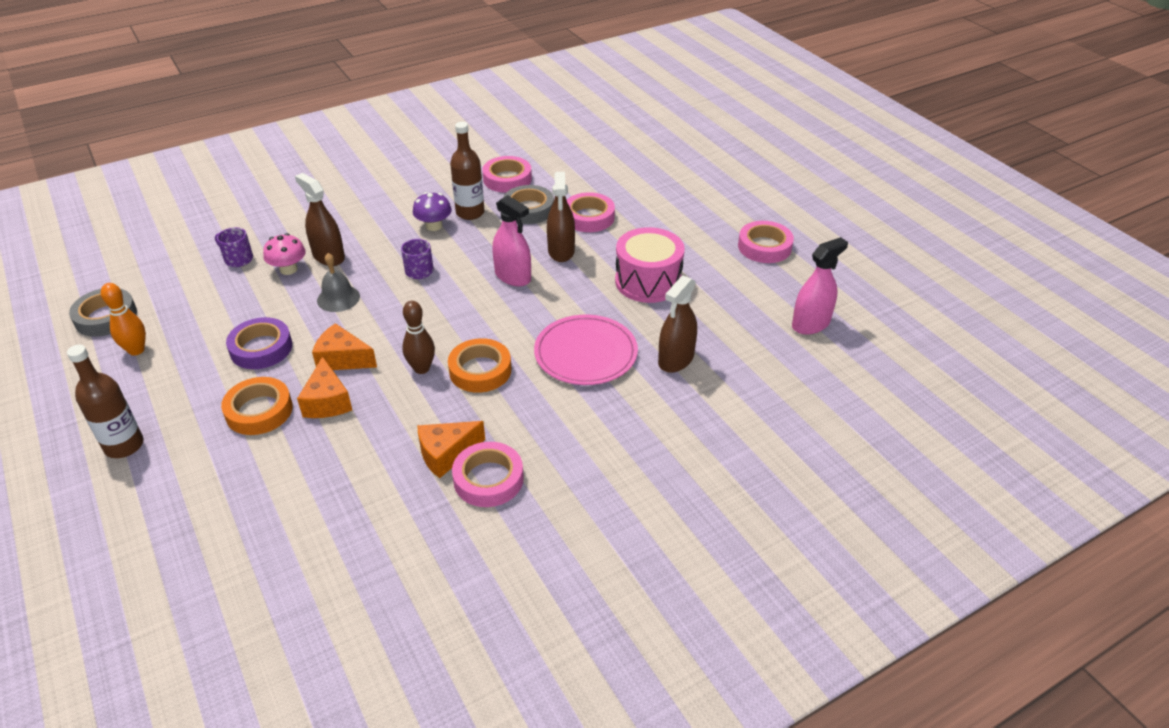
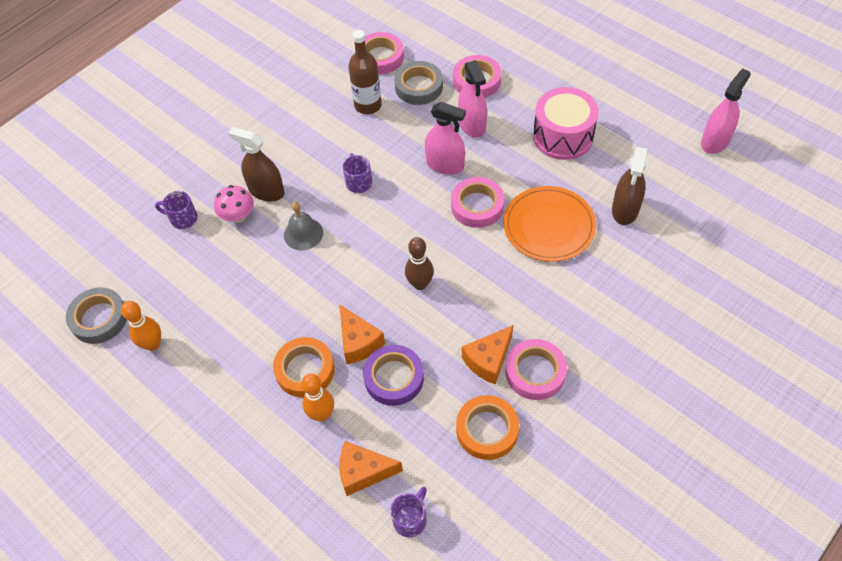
camera: 15 degrees left, 15 degrees up
brown bottle [67,345,143,458] -> none
purple tape [226,317,292,369] -> purple tape moved to [363,345,424,406]
orange cheese [312,323,377,370] -> orange cheese moved to [340,441,403,496]
purple mushroom [413,192,452,231] -> none
orange tape [448,338,511,393] -> orange tape moved to [456,395,519,460]
pink plate [534,315,638,385] -> orange plate [503,186,596,262]
brown spray bottle [547,172,575,262] -> pink spray bottle [458,60,487,138]
pink tape [738,221,794,263] -> pink tape moved to [451,177,505,228]
none -> orange bowling pin [301,374,334,422]
none -> purple mug [390,487,427,537]

